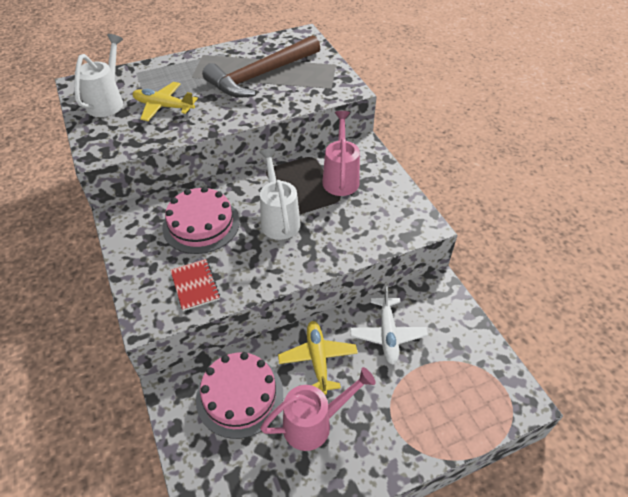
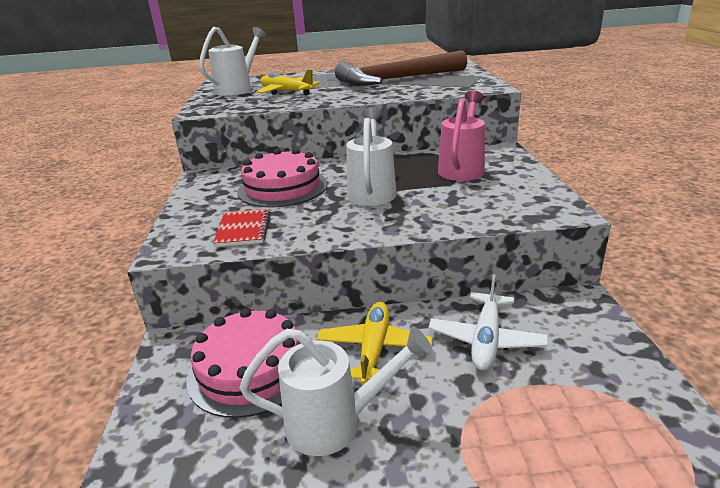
camera: 20 degrees right, 20 degrees down
pink watering can [260,367,376,451] -> white watering can [240,326,433,456]

